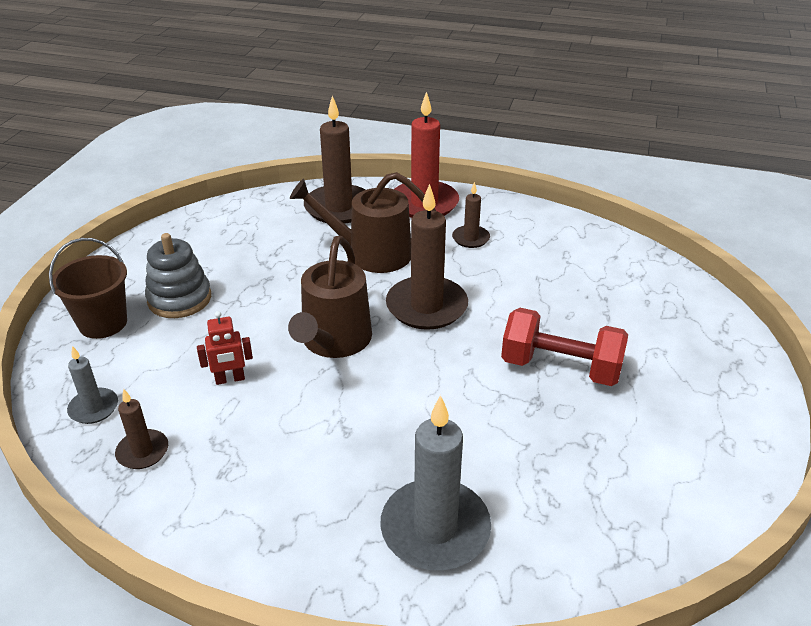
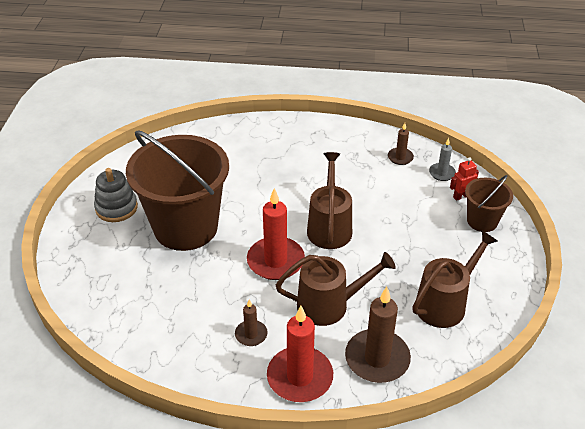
camera: 170 degrees right, 5 degrees up
grey stacking toy [145,233,211,318] -> grey stacking toy moved to [94,168,138,222]
red robot [197,311,253,385] -> red robot moved to [450,157,479,201]
grey candle [380,395,491,570] -> none
brown candle [386,184,468,330] -> red candle [247,188,305,280]
red dumbbell [501,308,628,386] -> brown bucket [126,131,229,251]
none -> brown watering can [413,230,497,328]

